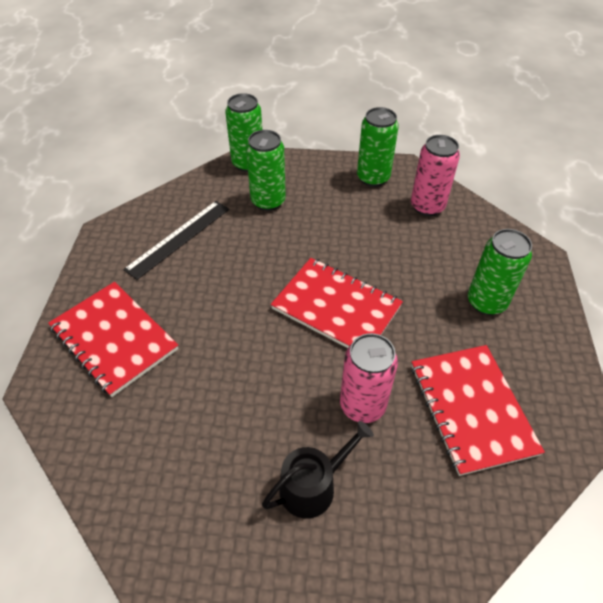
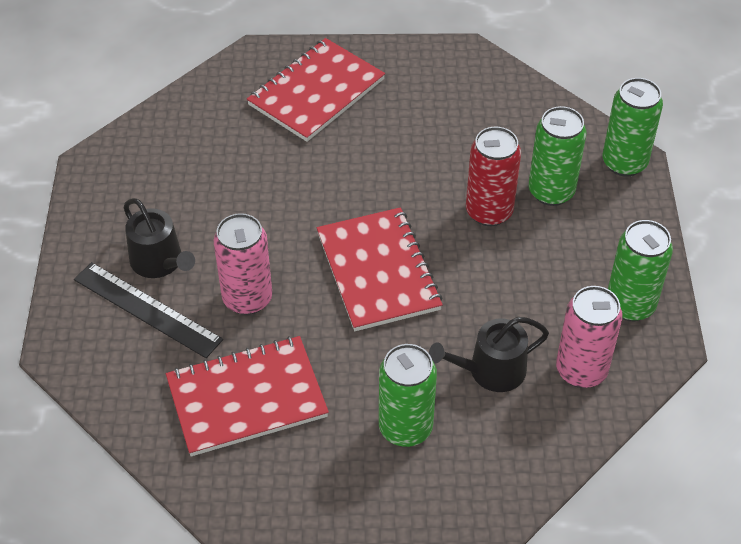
camera: 85 degrees right, 0 degrees up
black ruler [123,201,229,280] -> black ruler moved to [74,262,223,358]
red notebook [271,258,403,348] -> red notebook turned 45 degrees counterclockwise [317,207,443,331]
none -> black watering can [429,317,549,392]
none -> red can [466,127,521,226]

